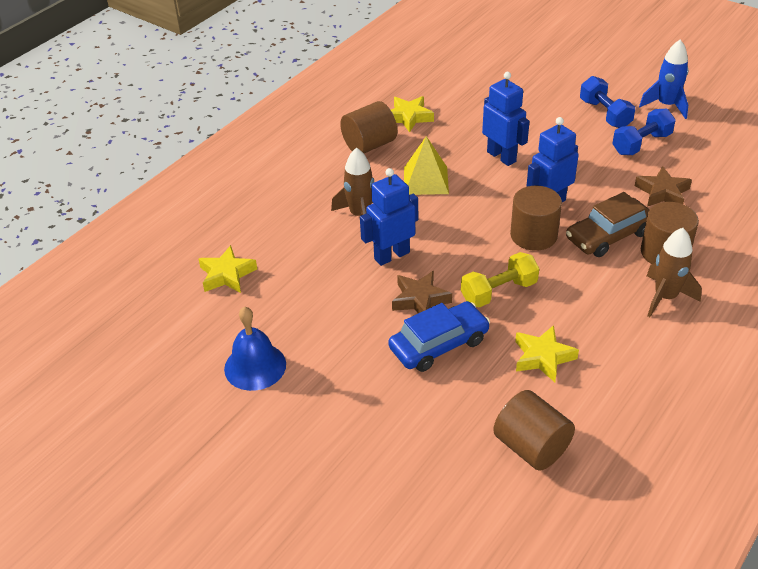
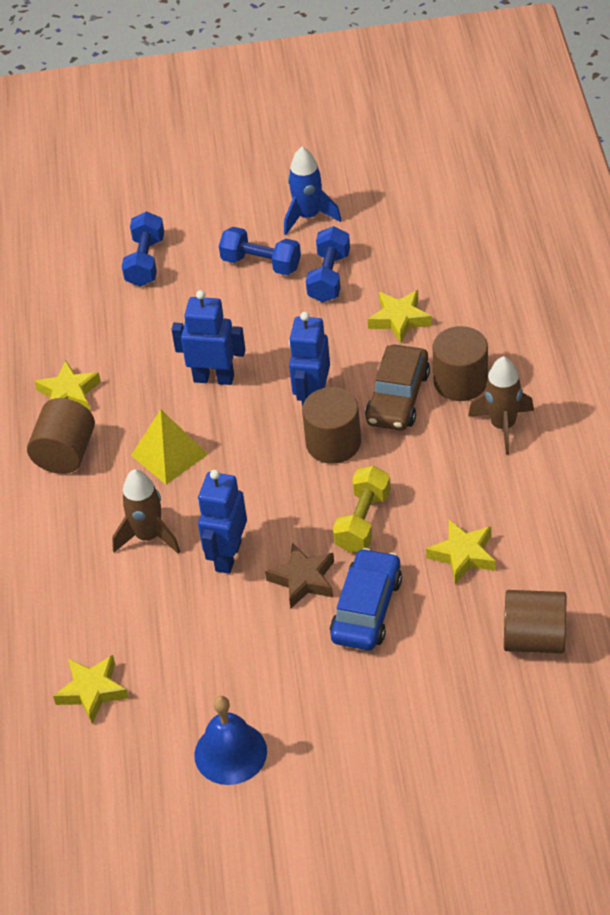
camera: 40 degrees left, 5 degrees up
brown star [635,166,692,207] -> yellow star [368,290,432,344]
none -> blue dumbbell [122,211,164,286]

